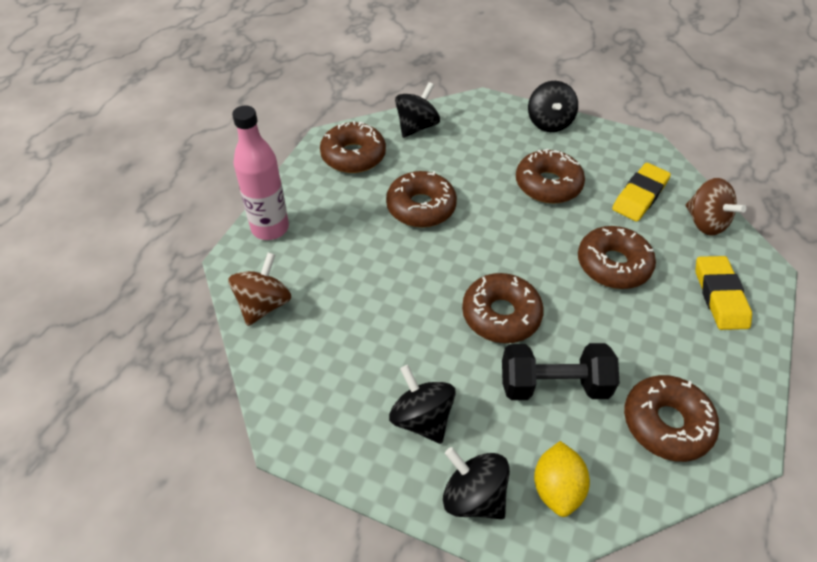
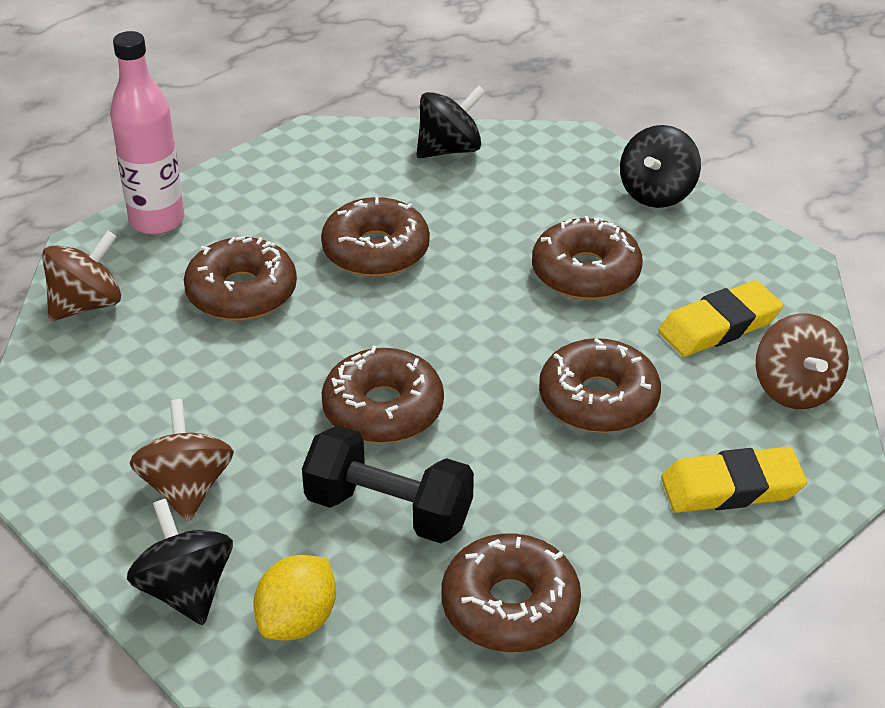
camera: 25 degrees right, 10 degrees down
brown donut [320,121,386,173] -> brown donut moved to [184,236,297,321]
black spinning top [389,365,456,444] -> brown spinning top [130,399,234,522]
yellow eraser [695,256,752,330] -> yellow eraser turned 60 degrees clockwise [661,447,807,513]

